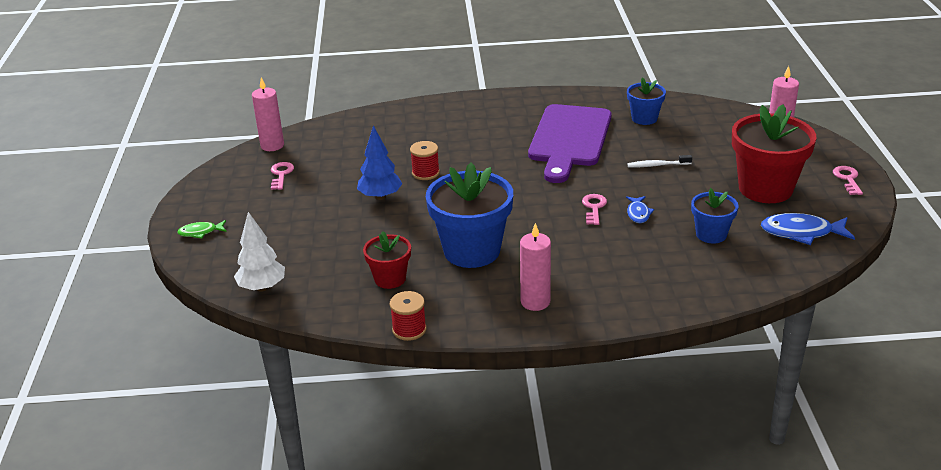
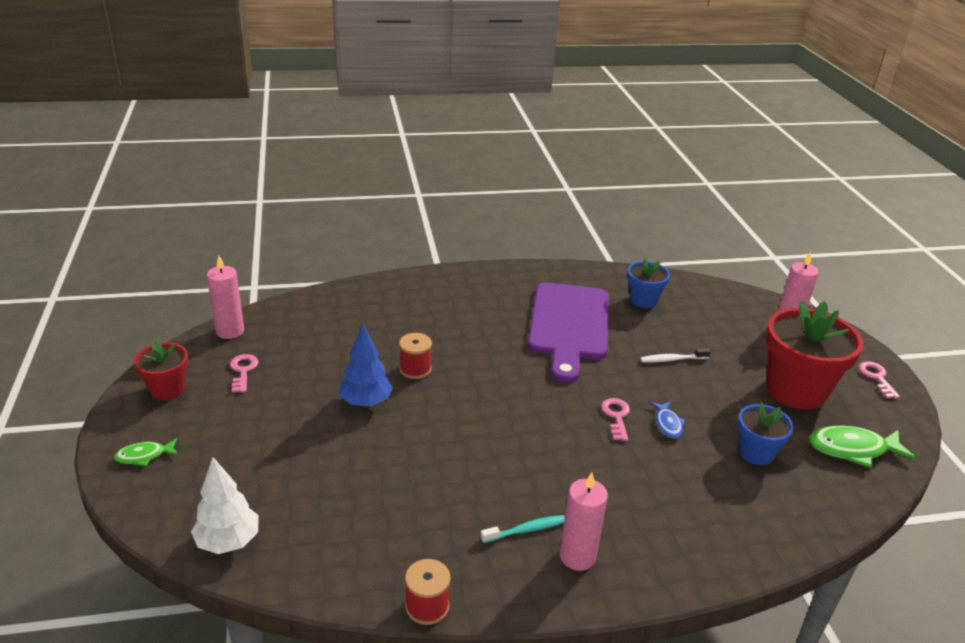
camera: 10 degrees left, 0 degrees up
red flower pot [363,231,411,289] -> red flower pot moved to [134,340,188,400]
blue flower pot [426,162,513,268] -> none
blue fish [761,213,855,245] -> green fish [809,425,916,468]
none -> turquoise toothbrush [481,515,565,543]

